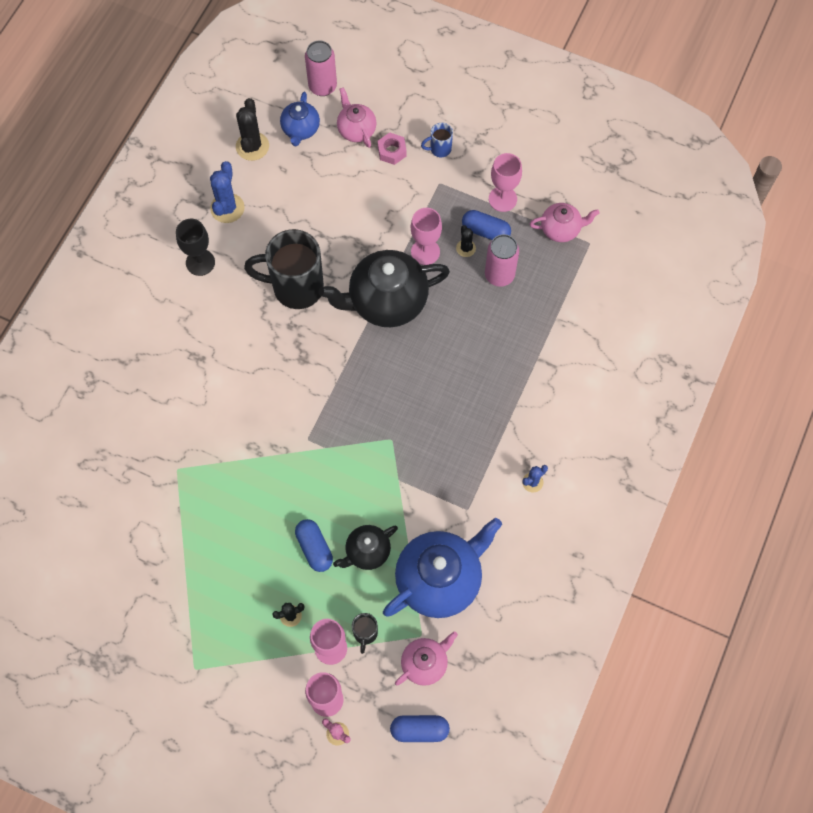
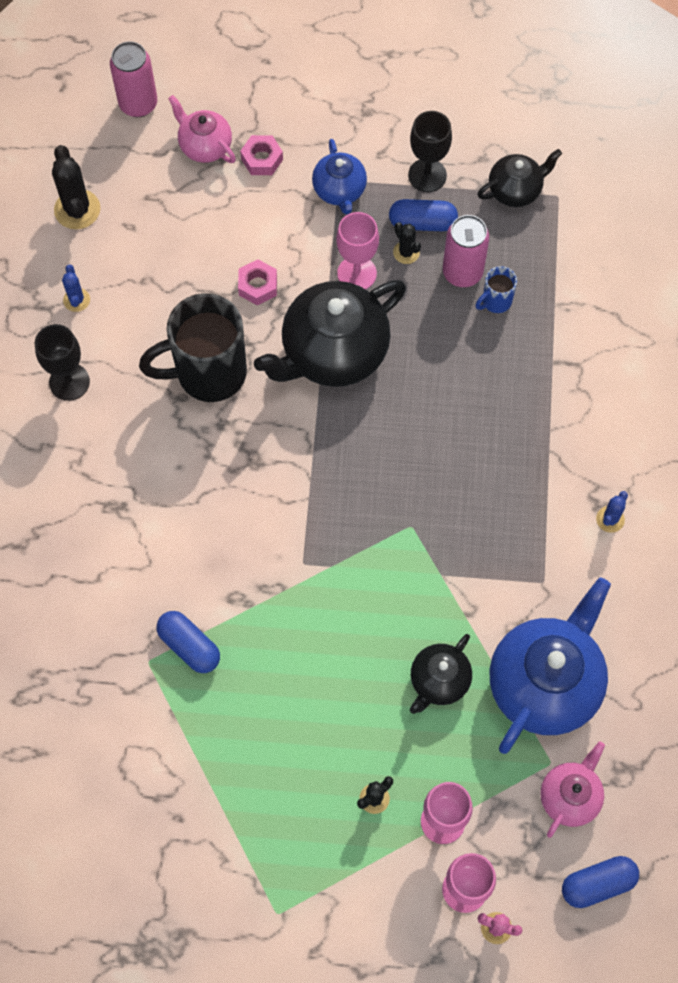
camera: 20 degrees left, 0 degrees up
blue cactus [210,161,245,223] -> blue cactus [62,265,90,312], size x0.57
blue teapot [280,92,320,146] -> blue teapot moved to [312,139,367,214]
blue capsule [295,519,333,572] -> blue capsule moved to [157,611,220,673]
black mug [352,613,378,654] -> none
blue mug [421,123,453,157] -> blue mug moved to [475,266,517,313]
pink goblet [489,153,522,212] -> black goblet [408,111,452,192]
pink teapot [530,203,600,242] -> black teapot [477,149,562,207]
none -> pink nut [238,259,277,305]

